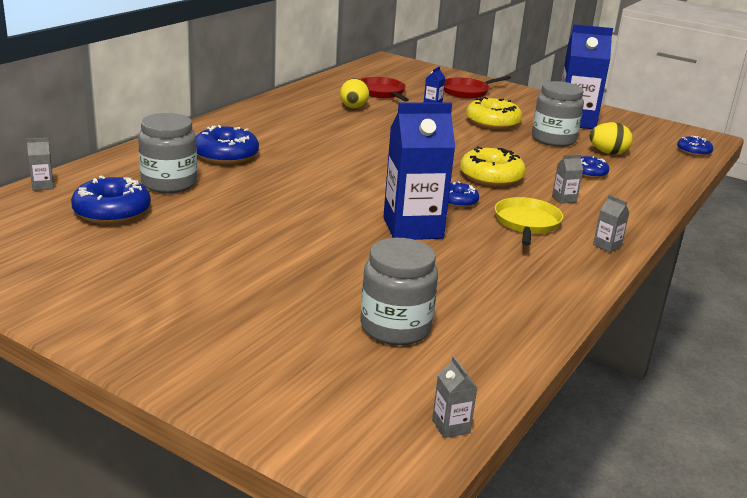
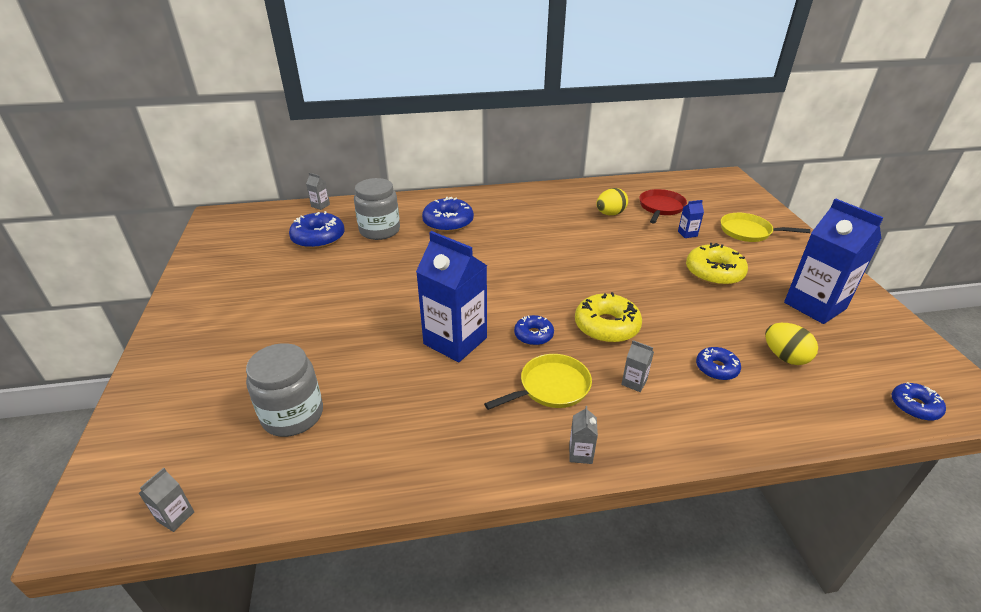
camera: 50 degrees right, 10 degrees up
red pan [444,76,511,99] -> yellow pan [721,213,810,242]
grey jar [532,81,584,147] -> none

